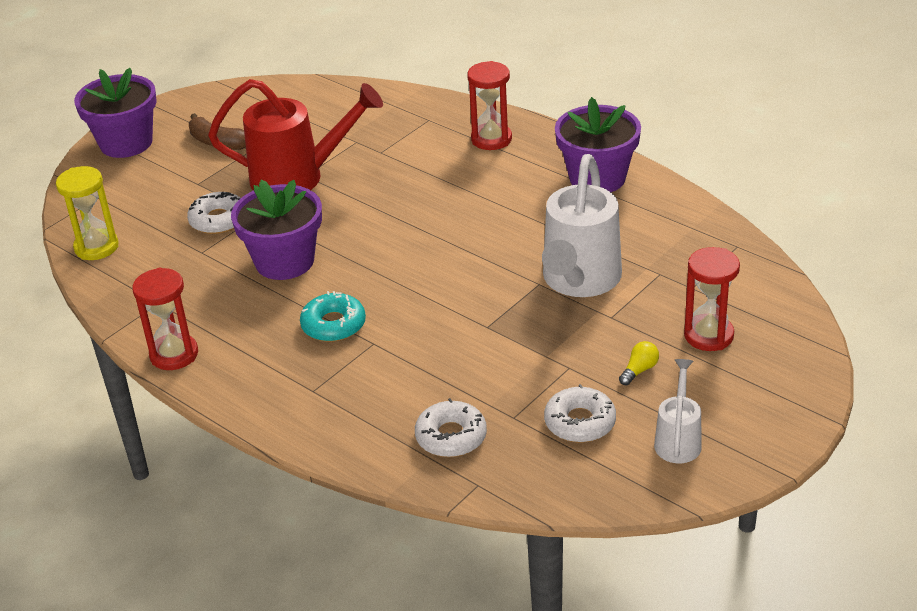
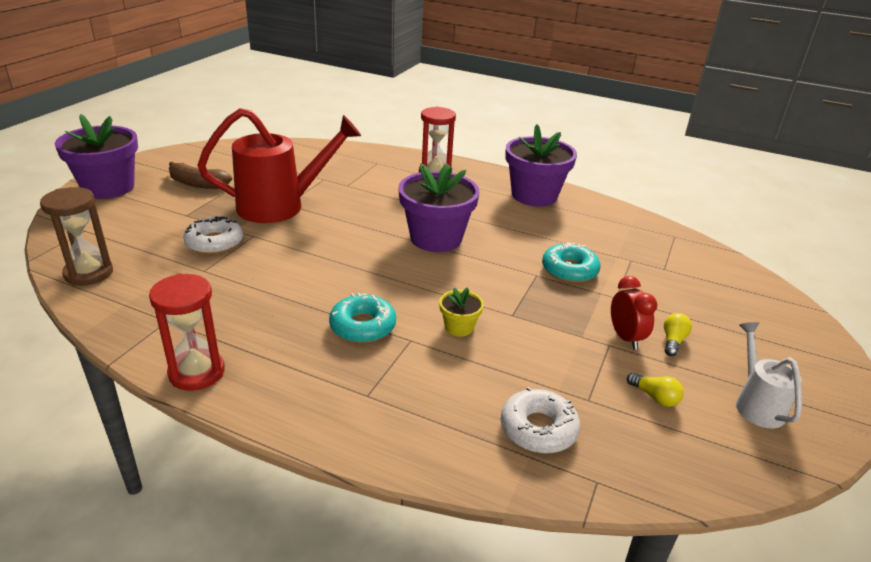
camera: 20 degrees left, 5 degrees down
yellow hourglass [56,166,118,260] -> brown hourglass [40,187,113,286]
purple flower pot [231,180,322,280] -> purple flower pot moved to [398,163,480,252]
white watering can [542,154,622,297] -> turquoise donut [542,243,601,283]
white donut [544,384,616,442] -> yellow light bulb [627,373,684,407]
red hourglass [684,247,740,351] -> none
none -> yellow flower pot [439,287,484,337]
none -> red clock [611,276,657,350]

